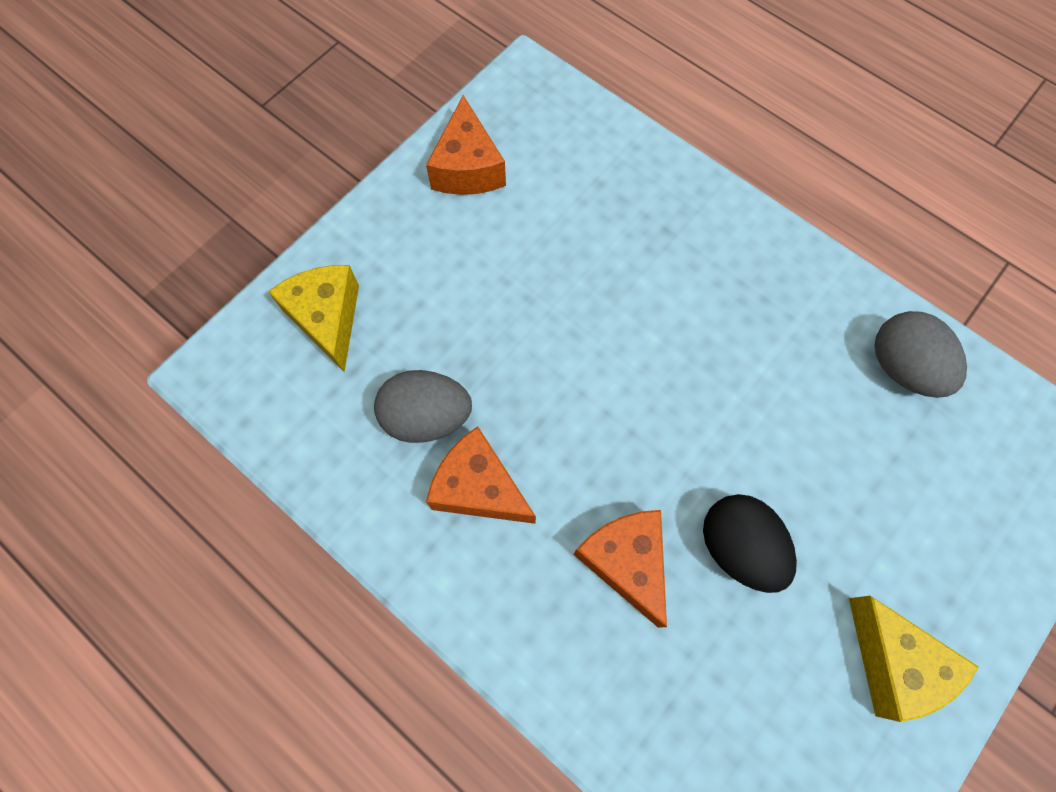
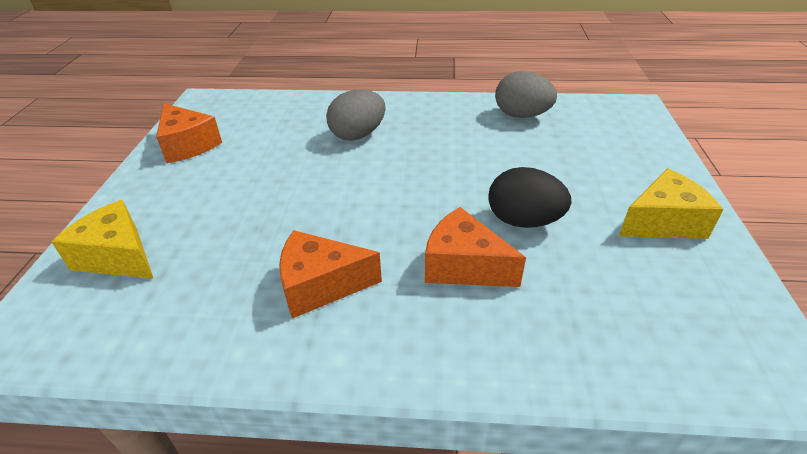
camera: 35 degrees left, 30 degrees down
grey egg [374,370,472,443] -> grey egg moved to [326,89,385,140]
yellow cheese [849,596,979,722] -> yellow cheese turned 45 degrees counterclockwise [619,169,723,239]

